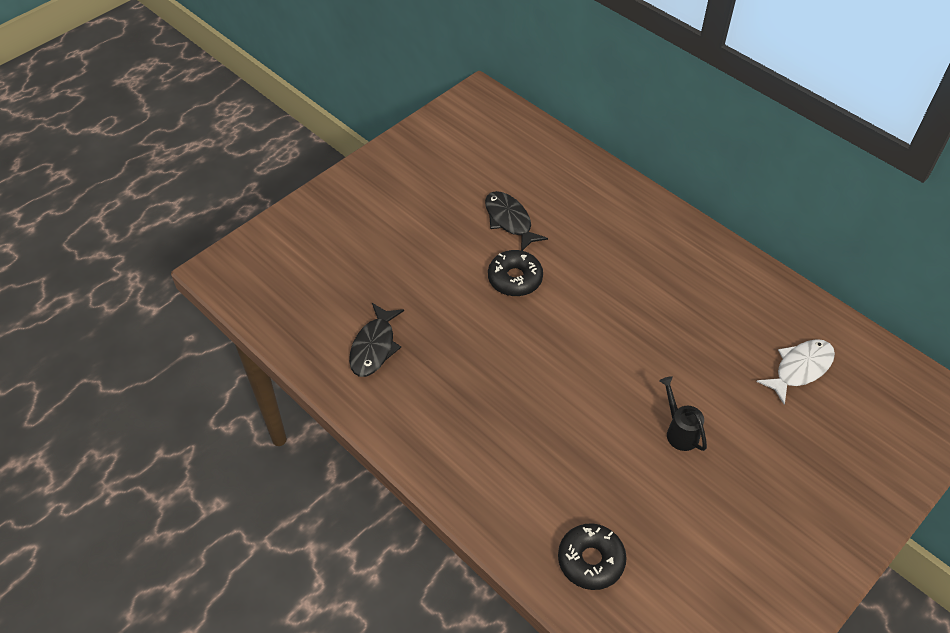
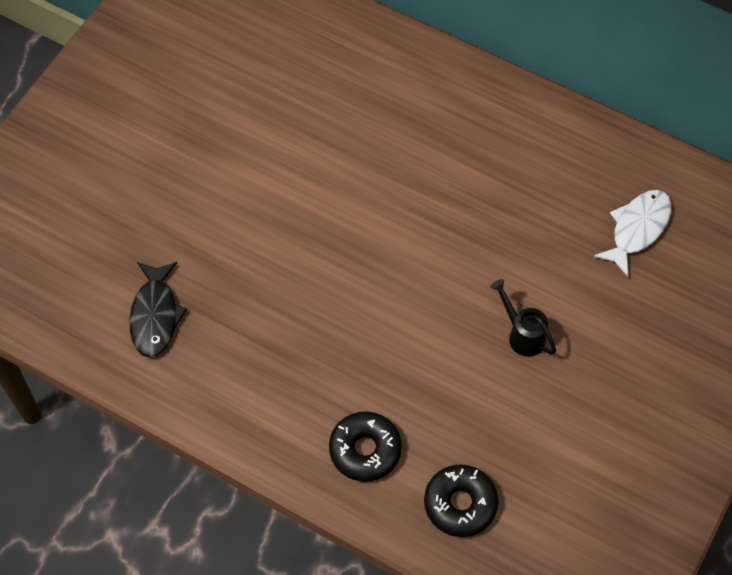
camera: 15 degrees left, 10 degrees up
black fish [485,191,548,251] -> none
black donut [488,250,543,296] -> black donut moved to [329,411,402,482]

